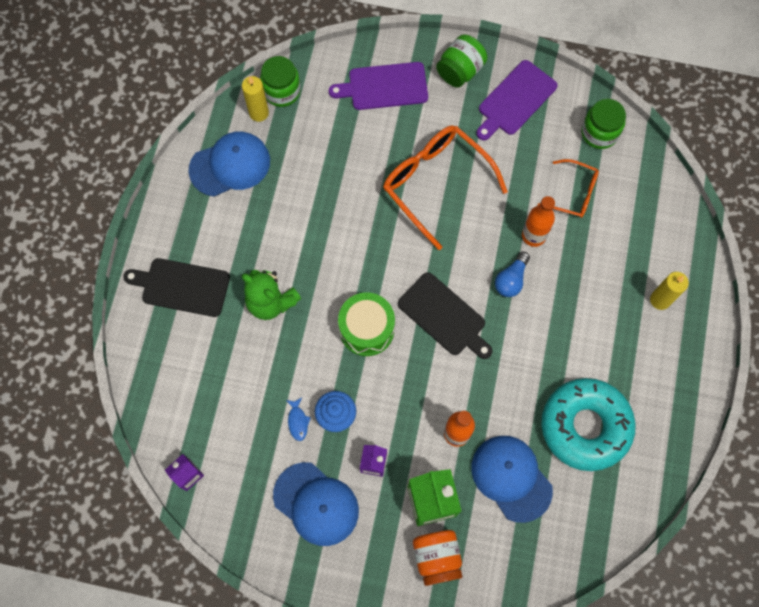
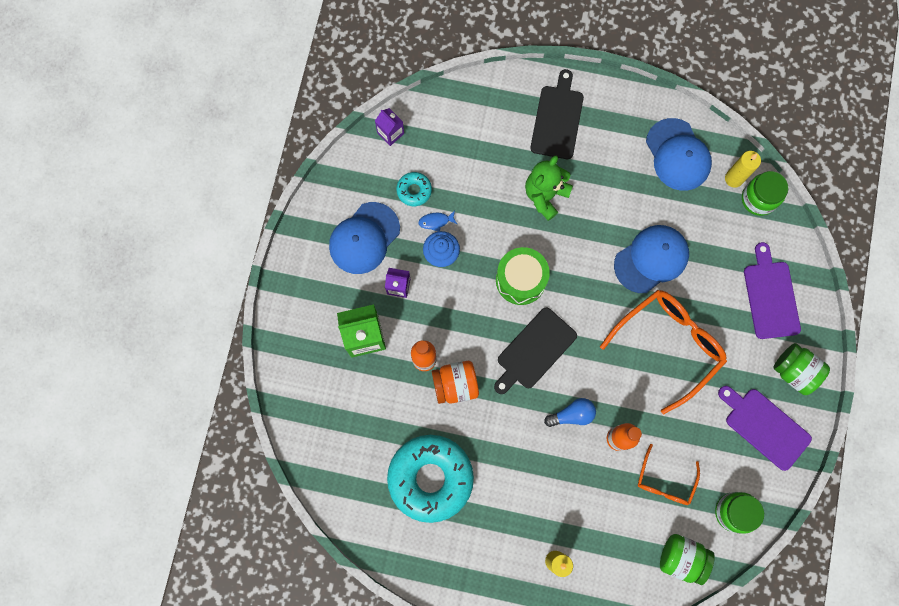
camera: 90 degrees right, 5 degrees up
orange jar [413,530,462,586] -> orange jar moved to [432,361,479,404]
blue cap [471,436,553,523] -> blue cap moved to [614,225,689,293]
blue light bulb [495,252,530,297] -> blue light bulb turned 135 degrees clockwise [544,398,596,427]
none -> turquoise donut [396,172,432,206]
none -> green jar [660,534,715,585]

